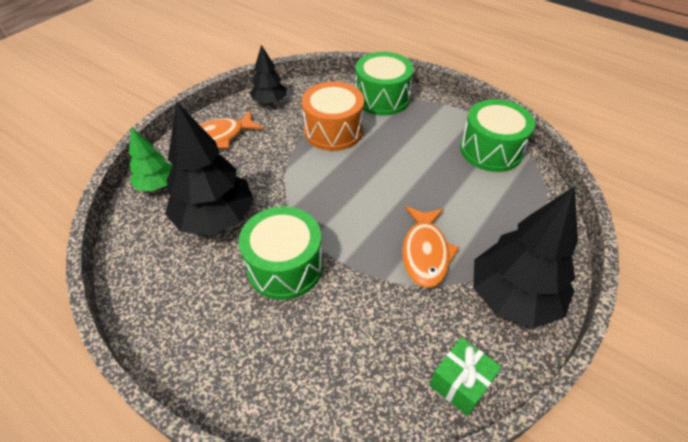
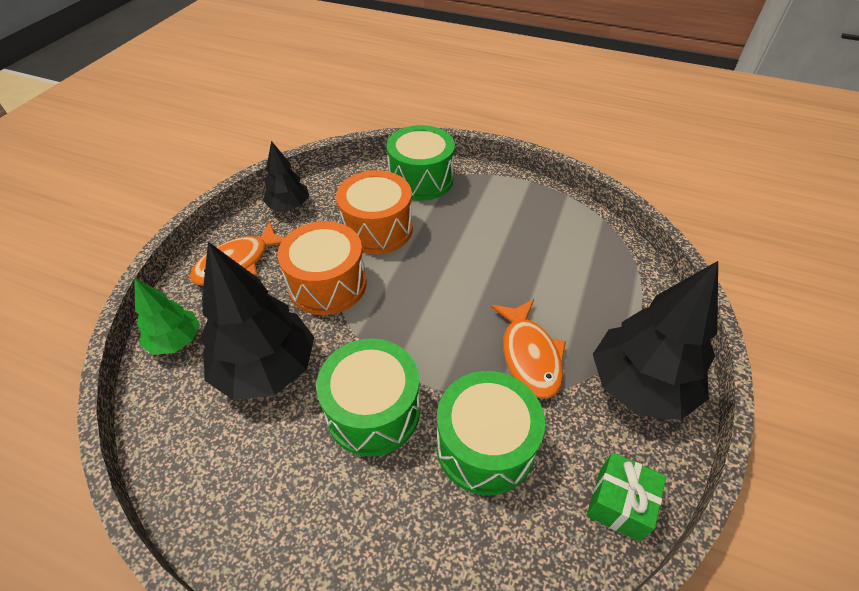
camera: 15 degrees left, 0 degrees up
green drum [460,99,535,172] -> green drum moved to [436,371,545,495]
none -> orange drum [278,221,367,315]

